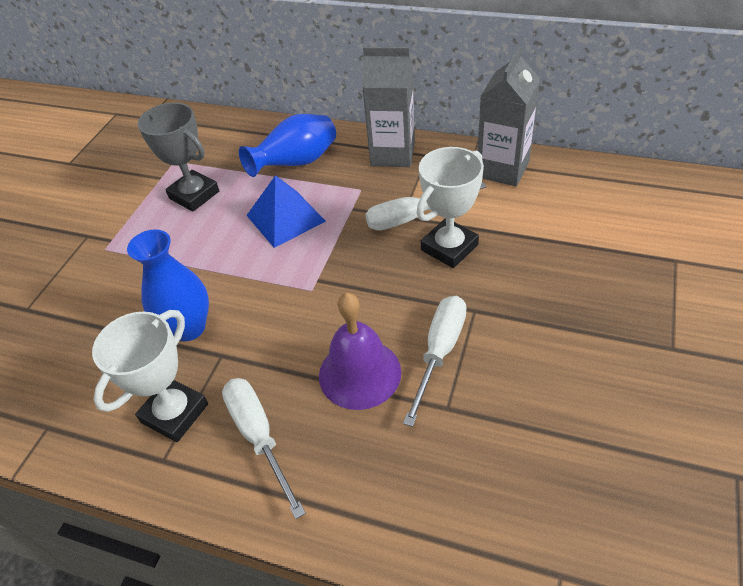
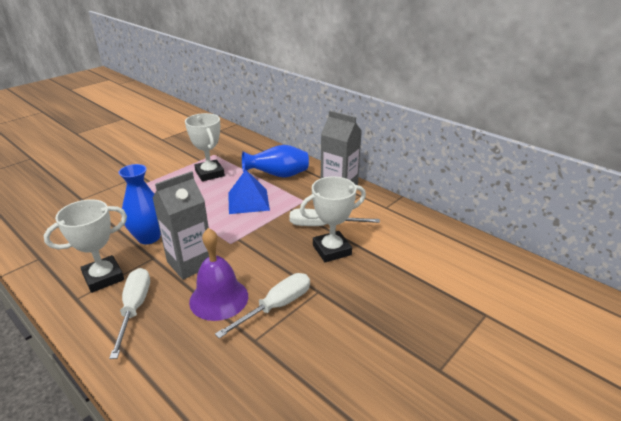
camera: 20 degrees right, 15 degrees down
grey trophy [138,102,219,212] -> white trophy [185,113,225,181]
grey carton [478,47,540,186] -> grey carton moved to [152,171,209,280]

